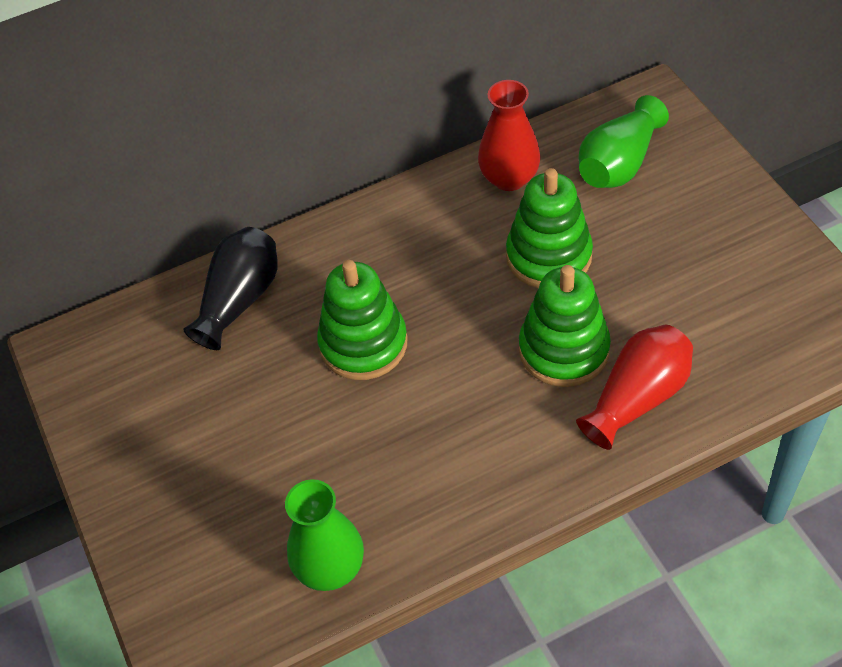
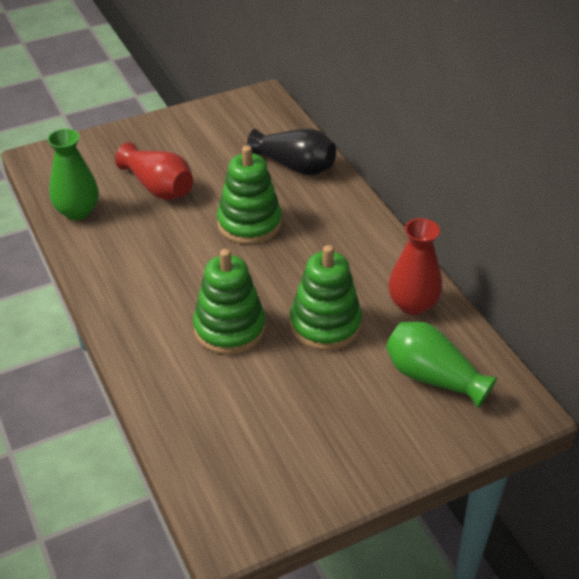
camera: 85 degrees right, 10 degrees down
red vase [576,325,693,450] -> red vase moved to [115,142,193,200]

